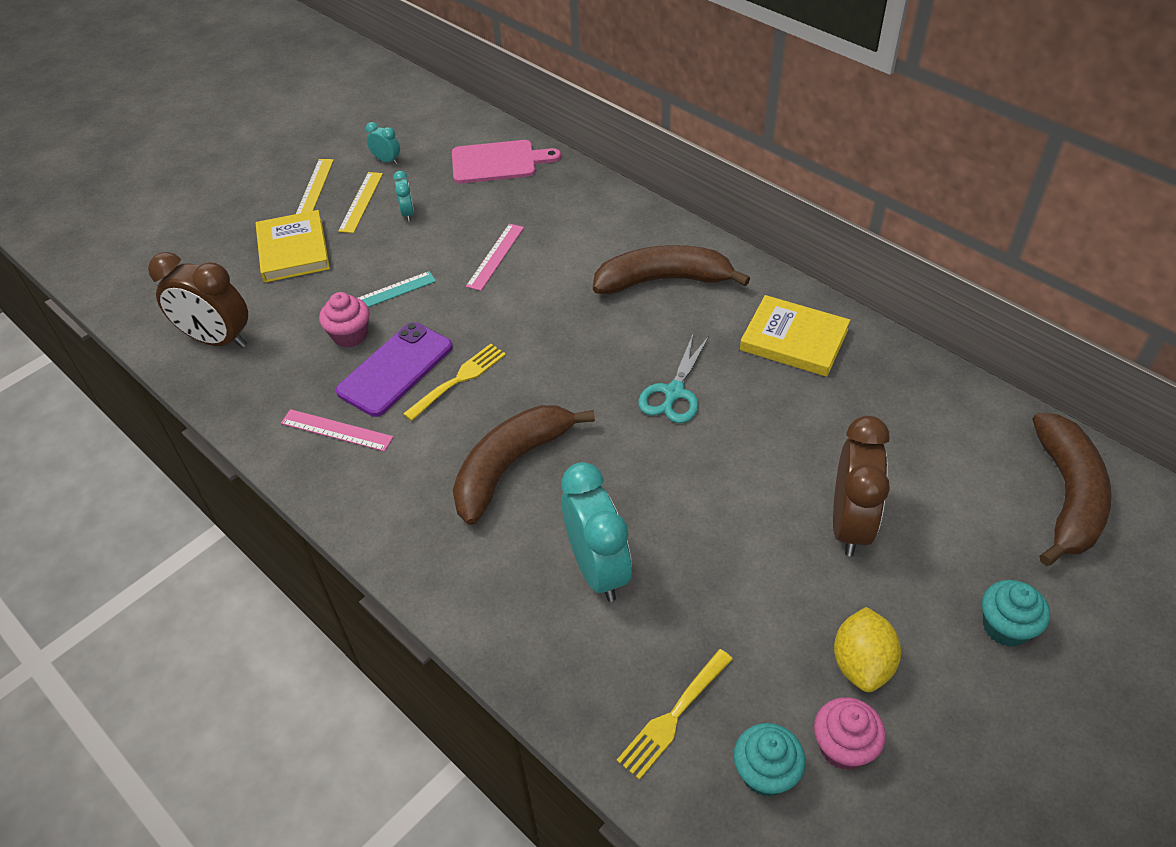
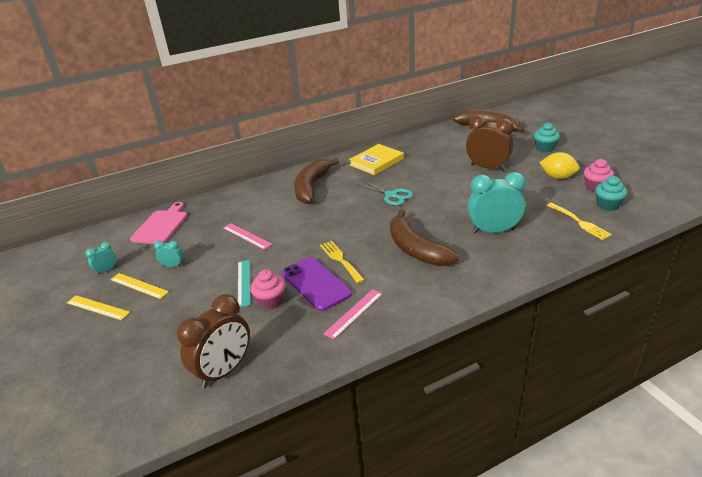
camera: 70 degrees left, 15 degrees down
yellow book [256,210,330,283] -> none

